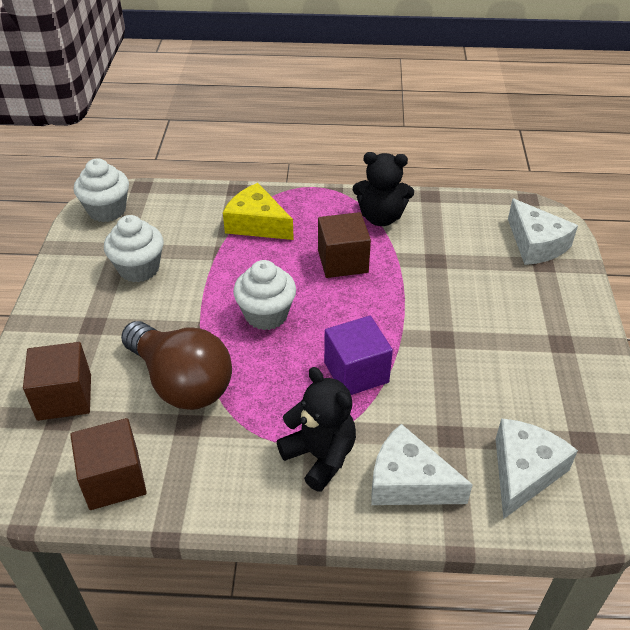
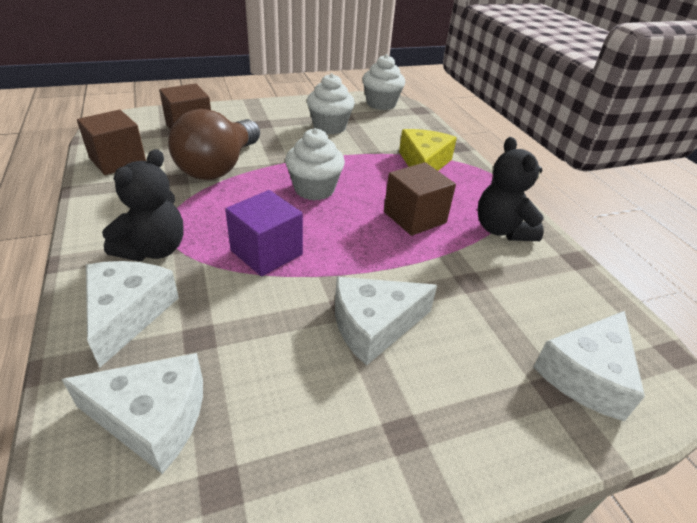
camera: 65 degrees right, 5 degrees down
none -> white cheese [335,277,437,366]

